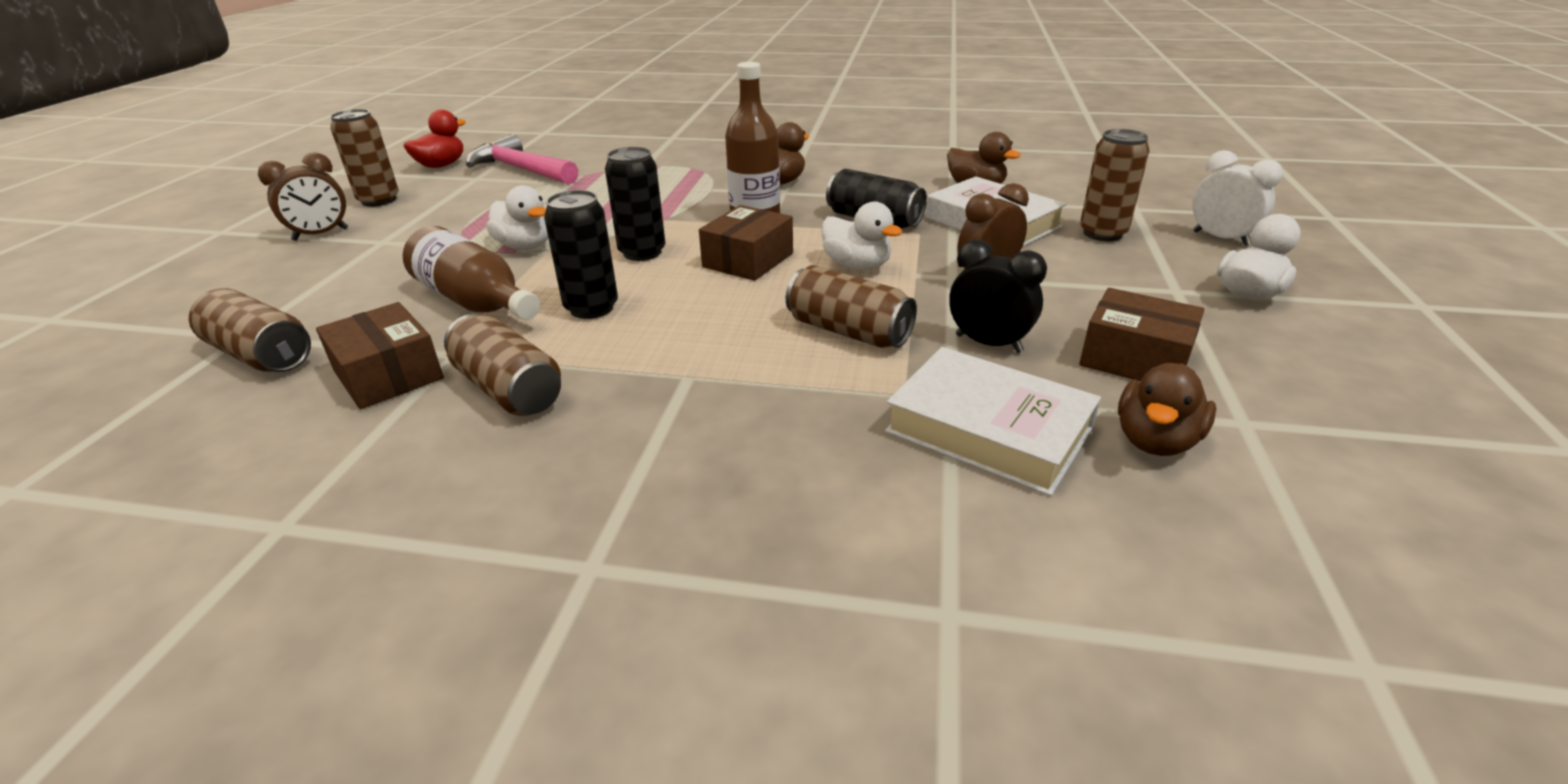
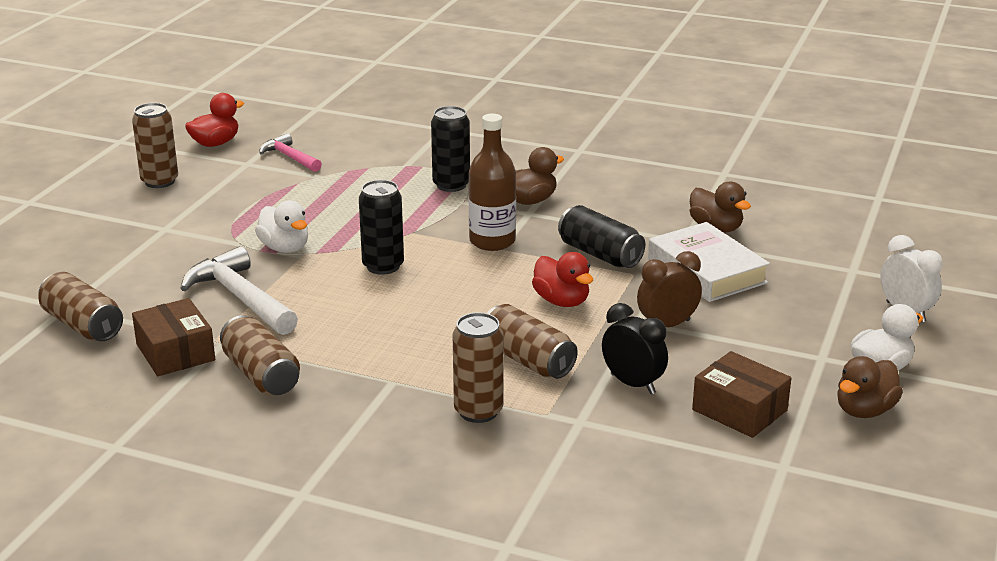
camera: 10 degrees right, 5 degrees down
brown clock [258,152,348,241] -> none
brown bottle [403,226,540,320] -> white hammer [180,246,298,335]
pink hammer [466,134,578,185] -> pink hammer [259,133,322,172], size x0.61
black can [544,190,618,319] -> black can moved to [431,106,470,192]
brown box [699,205,793,281] -> none
white duck [822,201,903,270] -> red duck [532,252,593,307]
white book [885,347,1101,496] -> none
brown can [1080,129,1149,241] -> brown can moved to [452,312,504,423]
brown duck [1118,363,1216,456] -> brown duck moved to [837,356,903,418]

